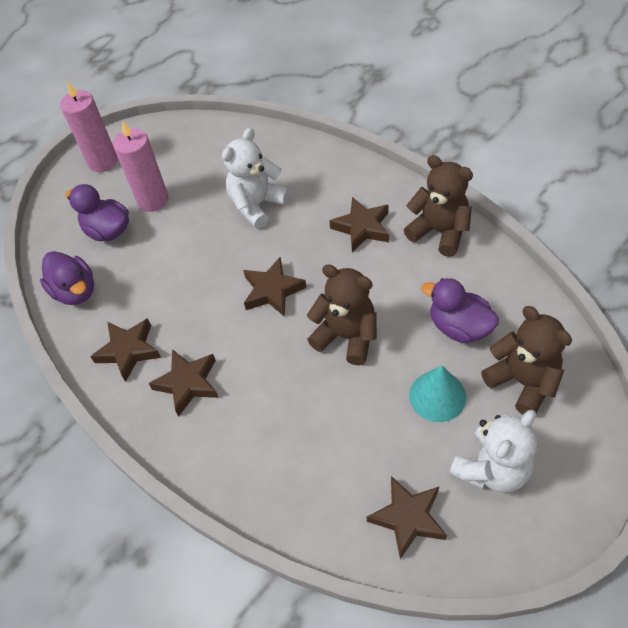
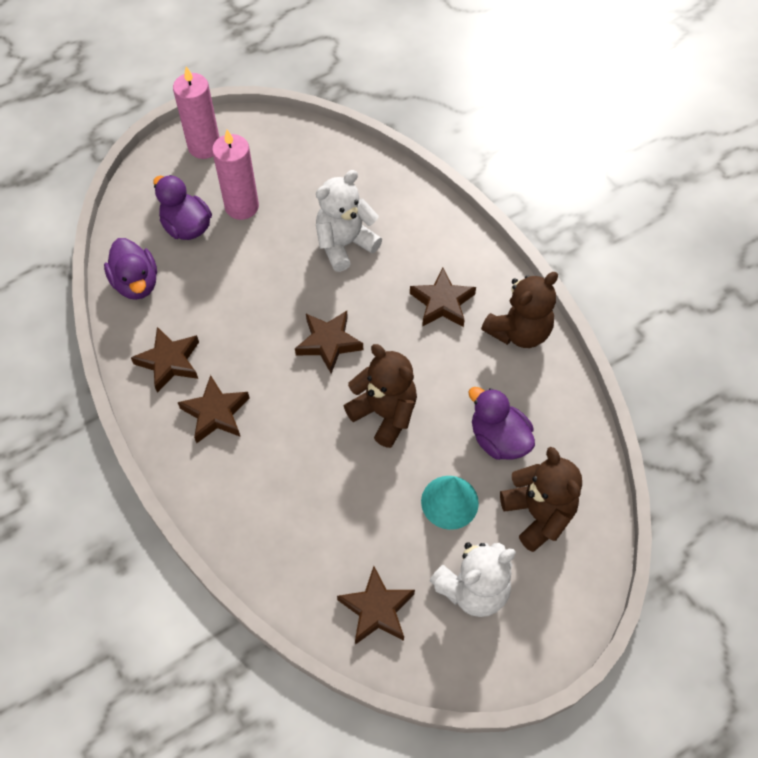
camera: 10 degrees right, 5 degrees up
brown teddy bear [404,155,473,257] -> brown teddy bear turned 90 degrees clockwise [481,272,558,348]

